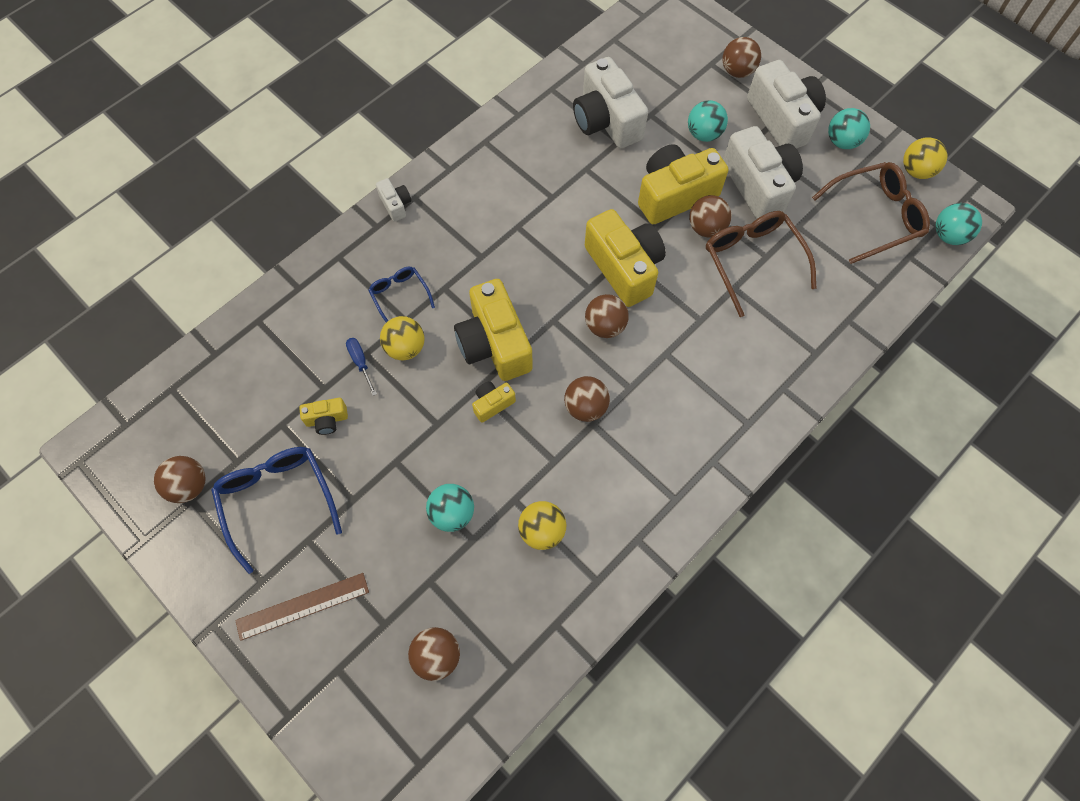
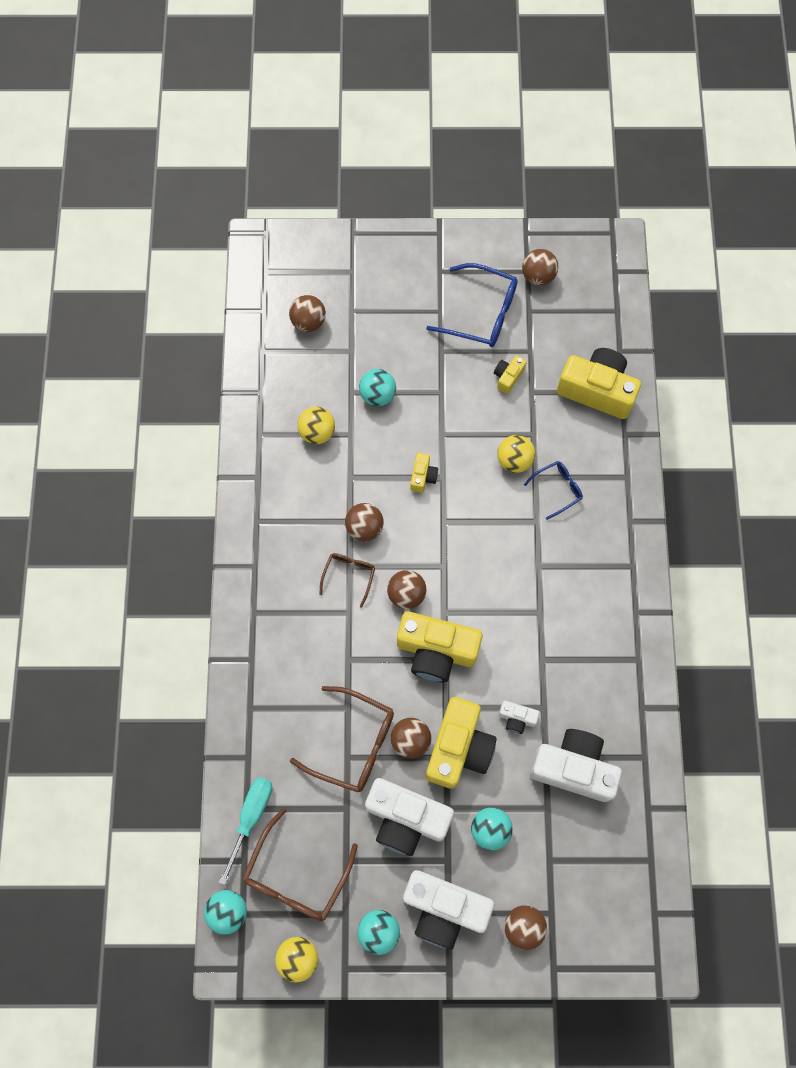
camera: 135 degrees right, 5 degrees up
brown ruler [235,573,369,641] -> none
blue screwdriver [346,338,377,396] -> none
blue glasses [368,267,435,323] -> blue glasses turned 45 degrees counterclockwise [524,461,583,520]
white camera [376,178,411,222] -> white camera moved to [499,701,540,734]
yellow camera [454,279,533,381] -> yellow camera moved to [557,348,641,419]
none -> turquoise screwdriver [219,777,272,885]
none -> brown glasses [319,553,375,608]

